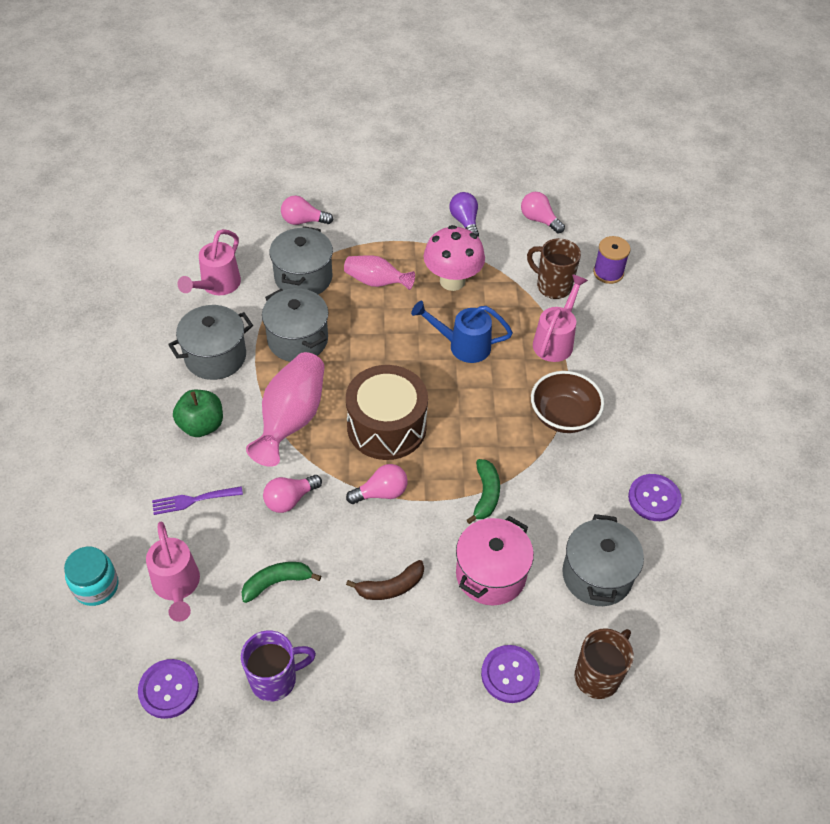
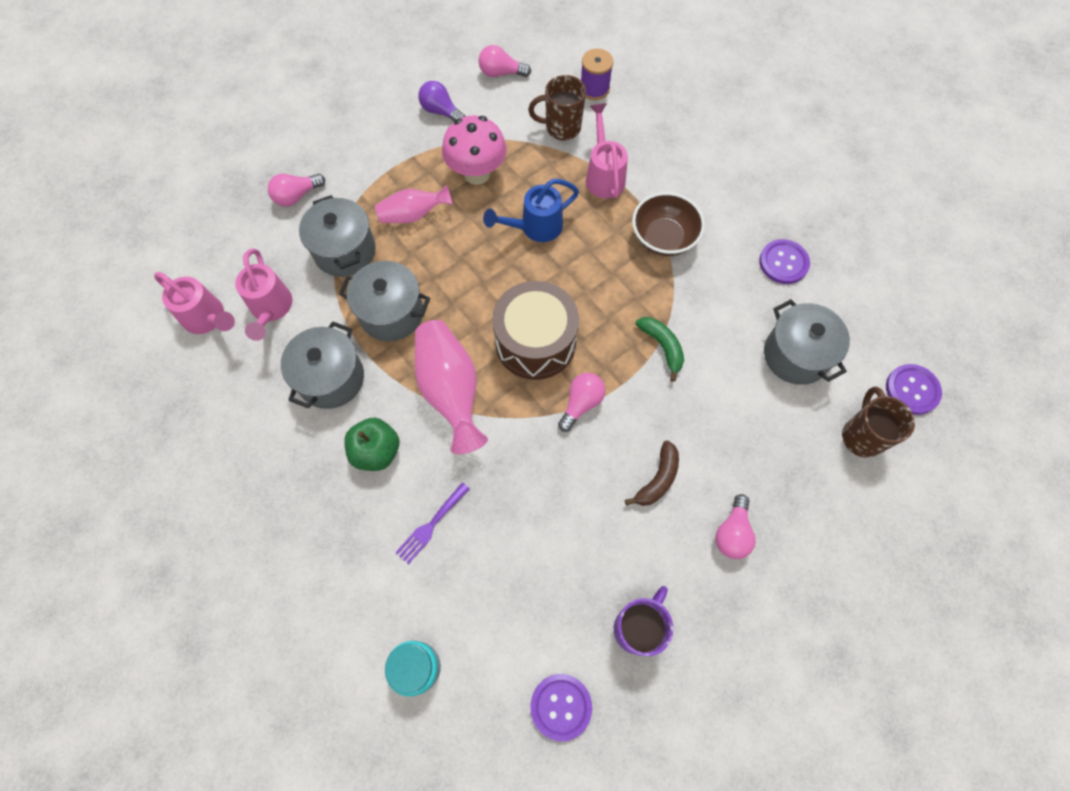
camera: 35 degrees left, 15 degrees up
pink watering can [146,522,200,622] -> pink watering can moved to [154,272,235,334]
green banana [241,562,321,603] -> none
pink light bulb [263,475,322,513] -> pink light bulb moved to [715,494,756,559]
pink pot [456,516,534,606] -> none
purple button [481,645,540,703] -> purple button moved to [886,364,942,415]

